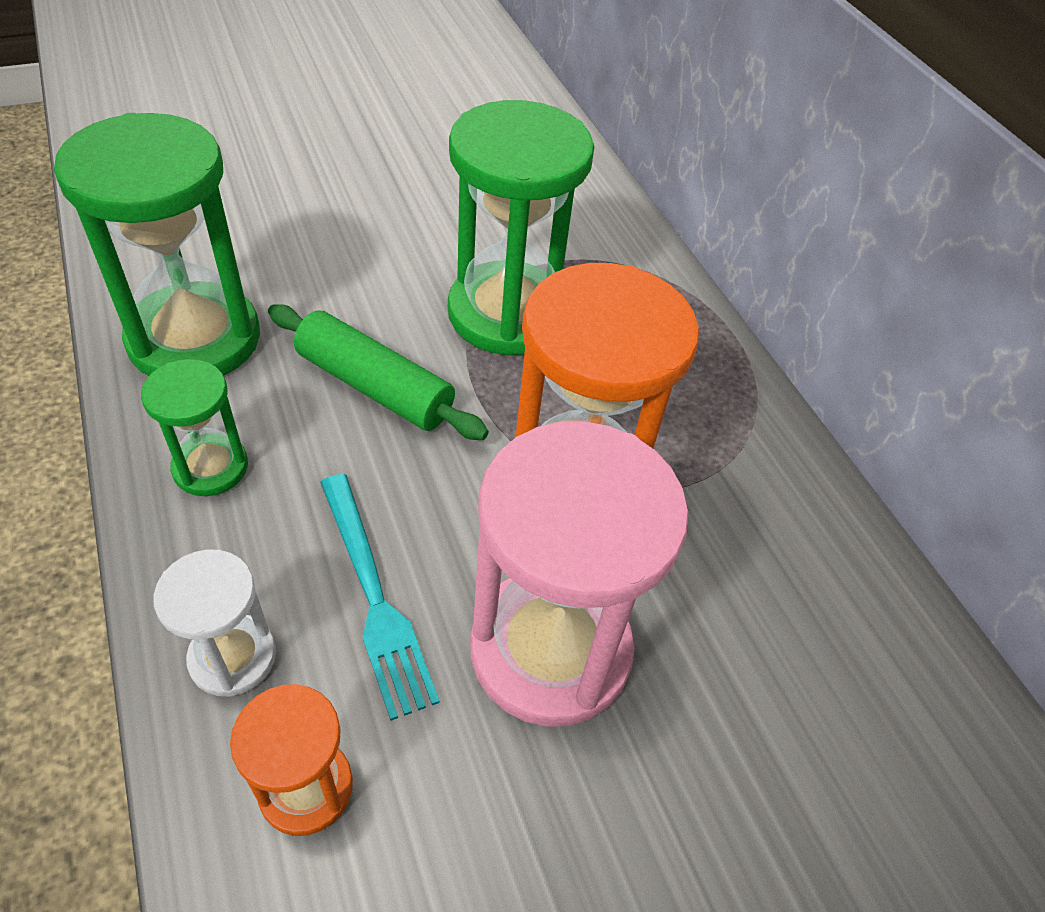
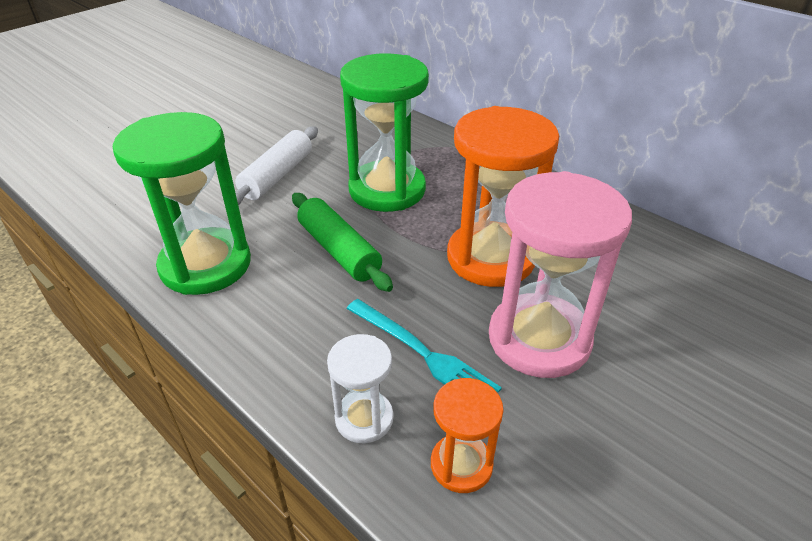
camera: 20 degrees left, 10 degrees down
green hourglass [141,359,248,496] -> none
green rolling pin [268,304,489,440] -> green rolling pin turned 45 degrees clockwise [292,193,393,292]
none -> white rolling pin [235,126,318,205]

